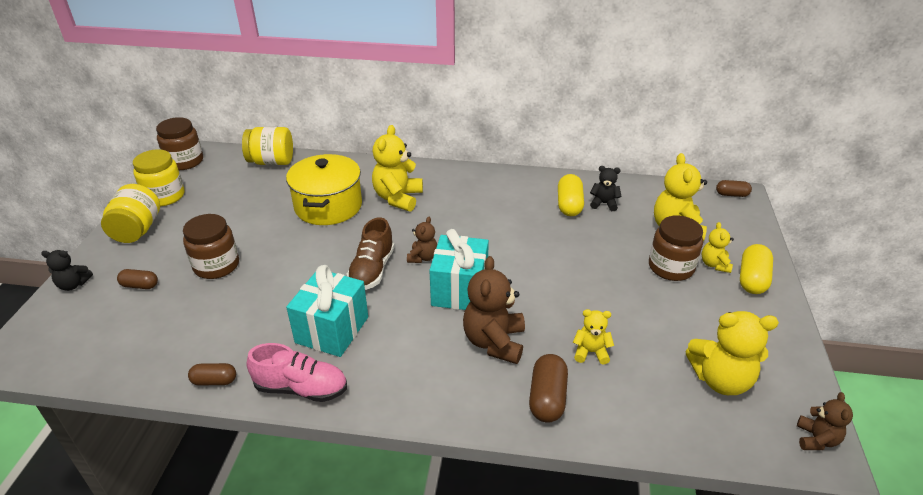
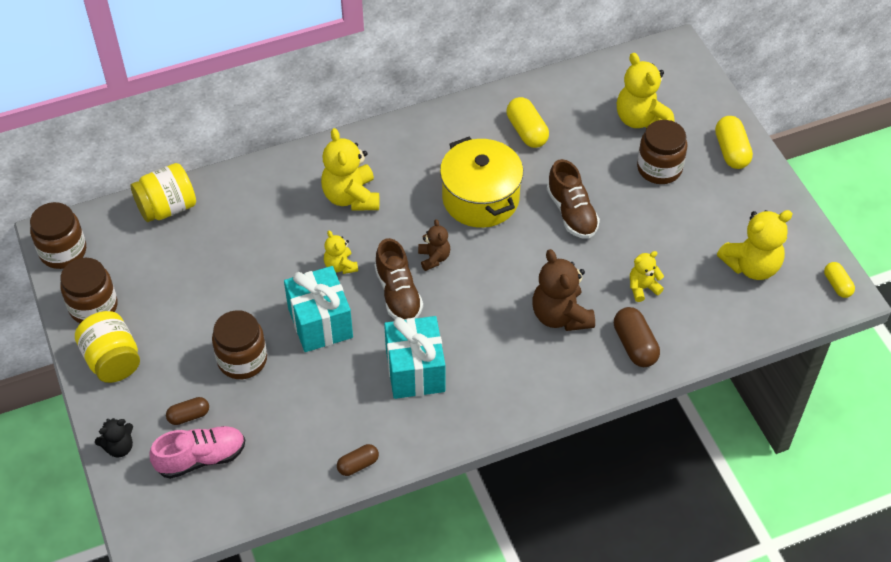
camera: 30 degrees left, 15 degrees up
yellow jar [133,149,184,206] -> brown jar [60,258,118,323]
pink shoe [247,343,347,402] -> pink shoe moved to [150,426,245,479]
yellow pot [286,154,362,225] -> yellow pot moved to [440,137,523,228]
turquoise gift [429,229,489,310] -> turquoise gift moved to [284,266,353,352]
black teddy bear [590,166,622,211] -> none
yellow teddy bear [702,222,734,273] -> yellow teddy bear moved to [324,230,358,274]
brown capsule [716,180,752,197] -> none
brown teddy bear [797,392,853,450] -> yellow capsule [824,262,855,298]
none -> brown shoe [547,159,600,239]

